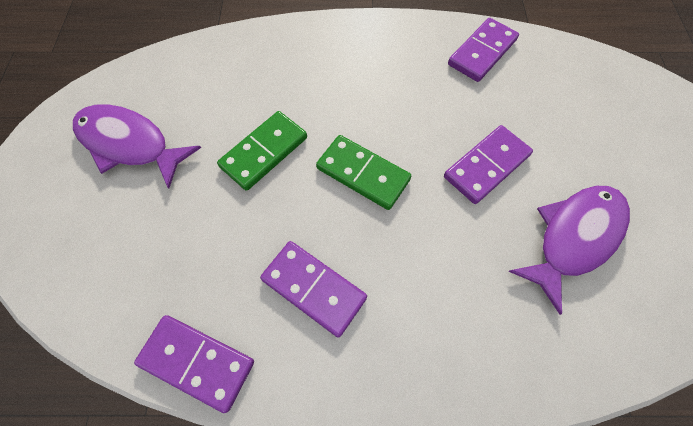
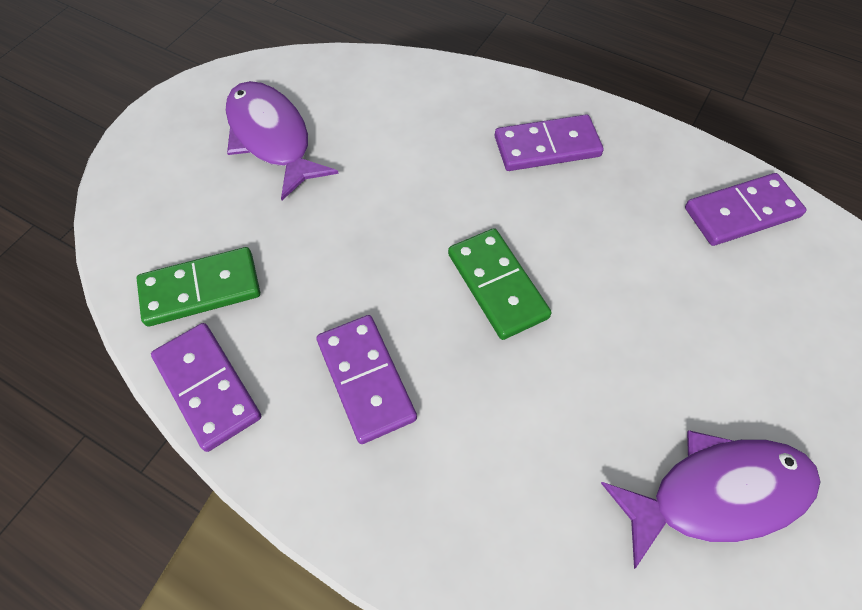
camera: 30 degrees right, 5 degrees down
green domino [217,111,307,191] -> green domino moved to [137,247,260,327]
purple domino [444,125,533,204] -> purple domino moved to [495,114,604,171]

